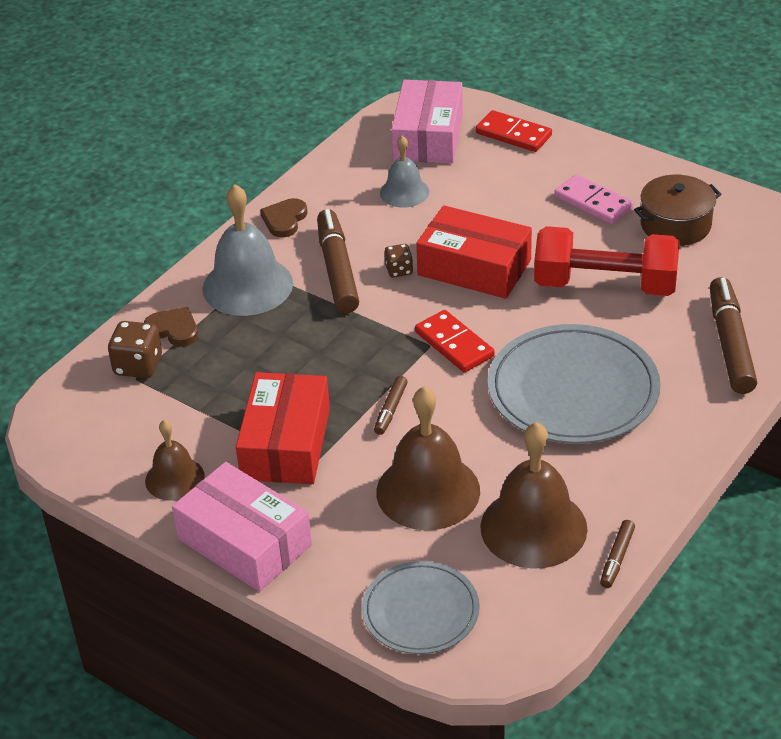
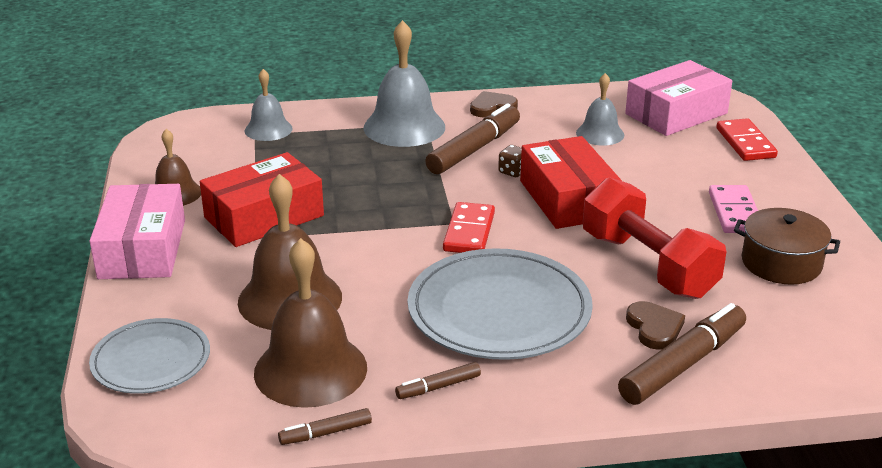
camera: 45 degrees right, 10 degrees down
brown dice [108,321,162,378] -> grey bell [244,69,293,141]
brown heart [144,307,198,347] -> brown heart moved to [626,301,685,350]
brown marker [374,376,408,435] -> brown marker moved to [395,362,481,399]

